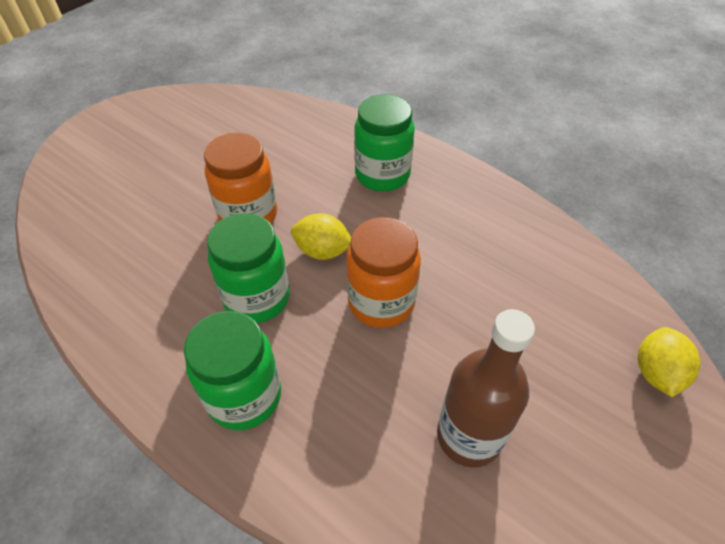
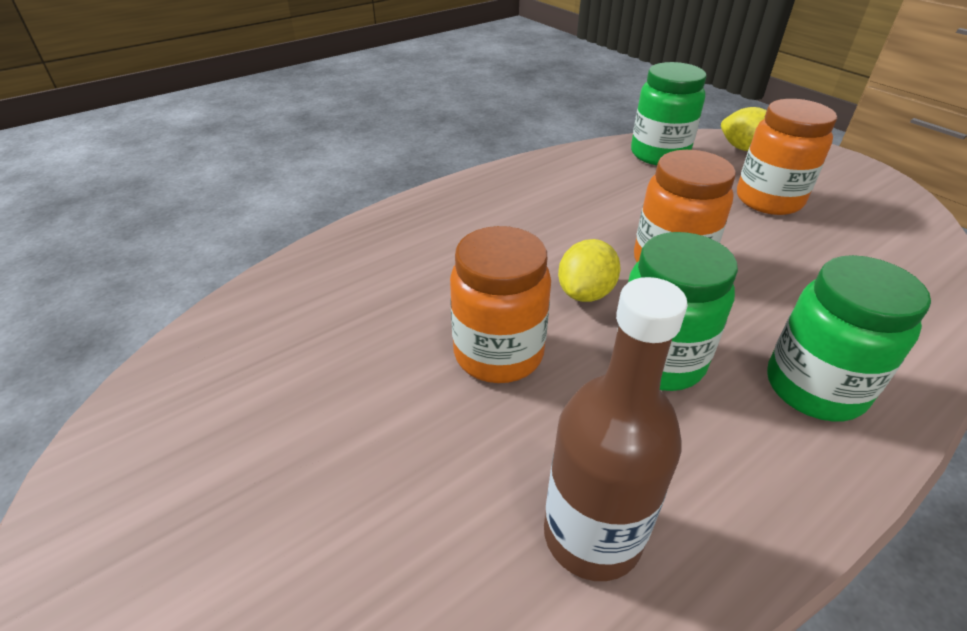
camera: 75 degrees left, 10 degrees down
green jar [354,94,415,191] -> green jar moved to [631,62,707,165]
brown bottle [437,309,535,468] -> brown bottle moved to [544,277,688,581]
none -> orange jar [737,99,837,215]

